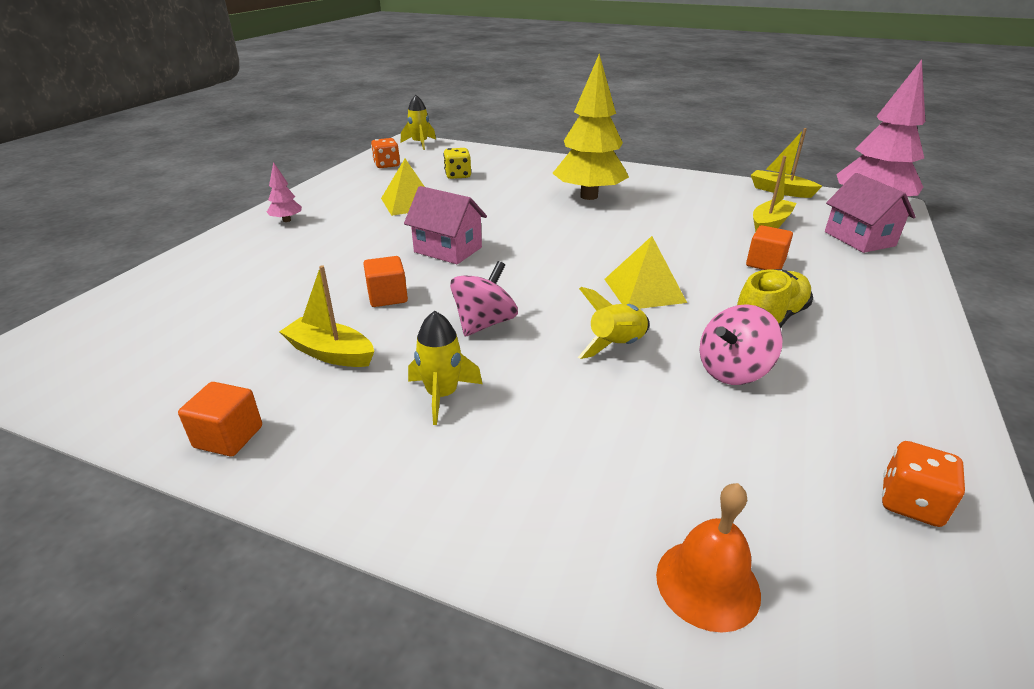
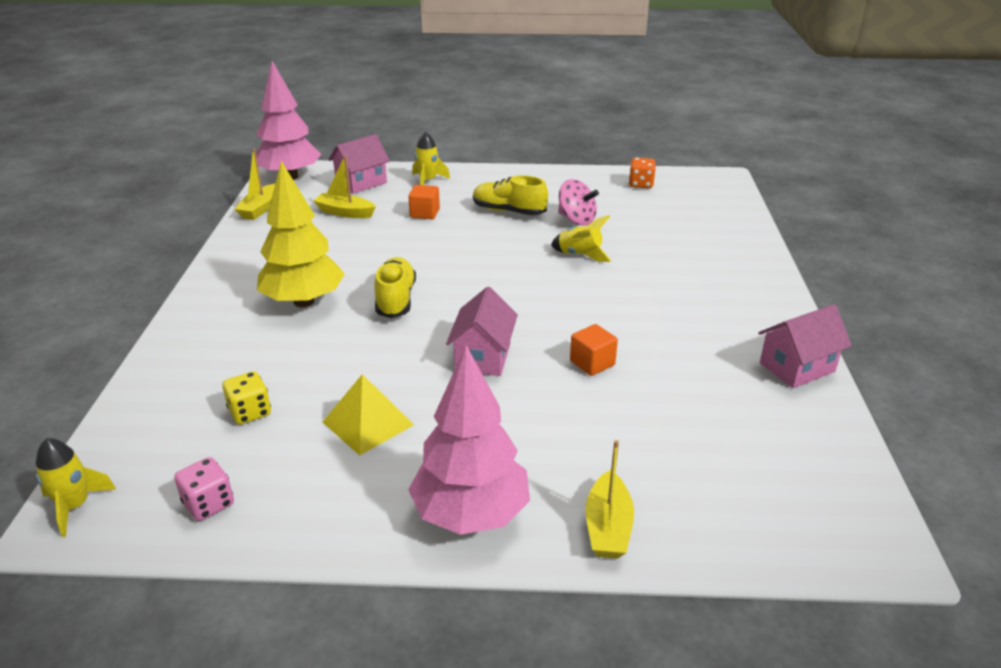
camera: 110 degrees left, 0 degrees up
orange cube [178,382,262,457] -> pink house [758,304,852,388]
pink tree [267,162,302,222] -> pink tree [408,345,530,535], size x2.40
yellow boat [279,265,374,367] -> yellow boat moved to [586,440,634,559]
orange dice [371,138,400,168] -> pink dice [174,457,234,521]
yellow rocket [408,311,482,425] -> yellow rocket moved to [412,131,450,185]
pink spinning top [450,261,518,336] -> none
yellow pyramid [604,236,687,309] -> none
orange bell [656,483,761,632] -> none
none -> yellow shoe [374,257,416,318]

